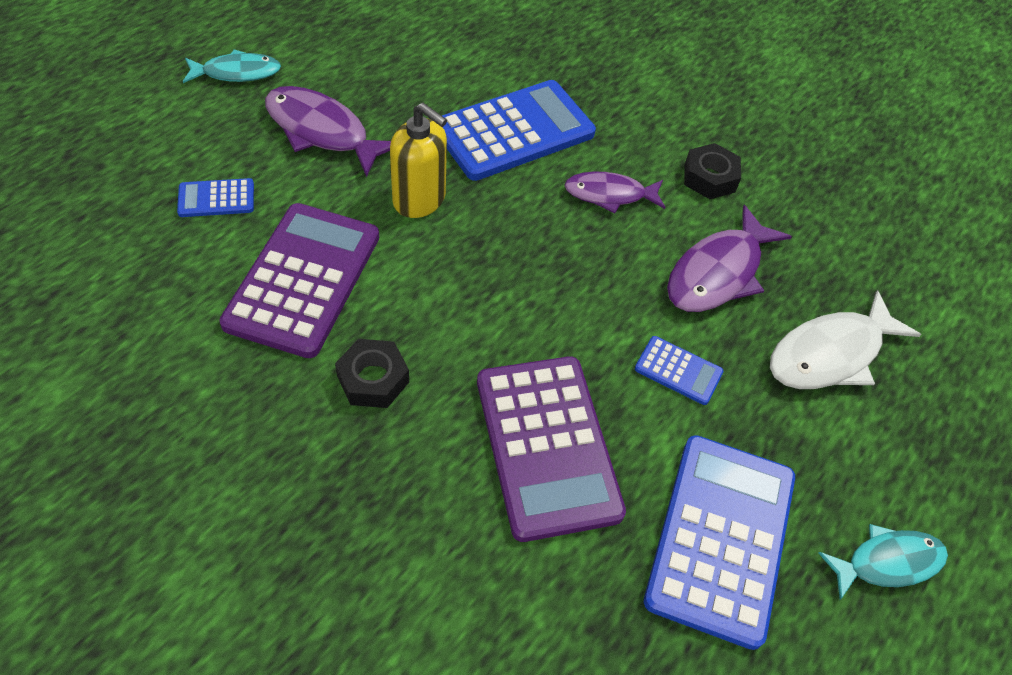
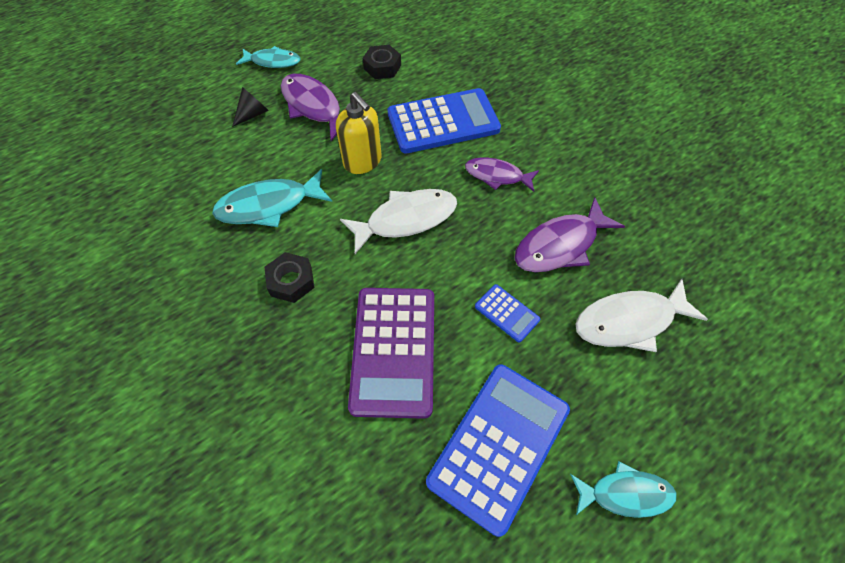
camera: 20 degrees right, 5 degrees up
blue calculator [177,178,254,217] -> none
purple calculator [219,203,379,358] -> turquoise fish [212,169,332,227]
black nut [684,143,741,199] -> black nut moved to [363,45,401,79]
none -> black cone [232,87,269,127]
none -> white fish [340,189,457,254]

